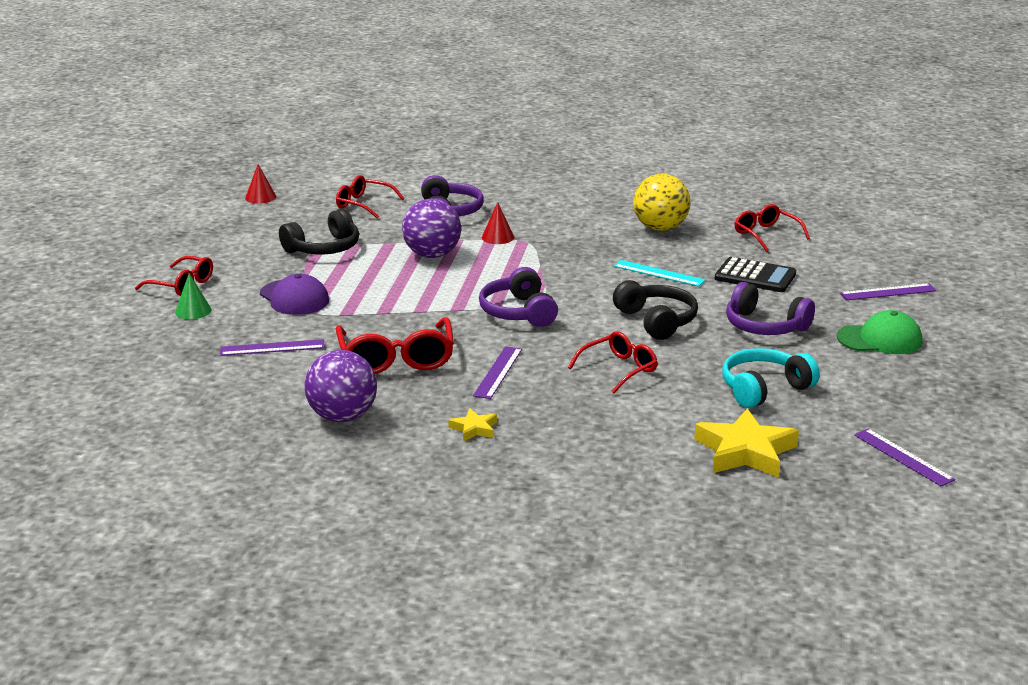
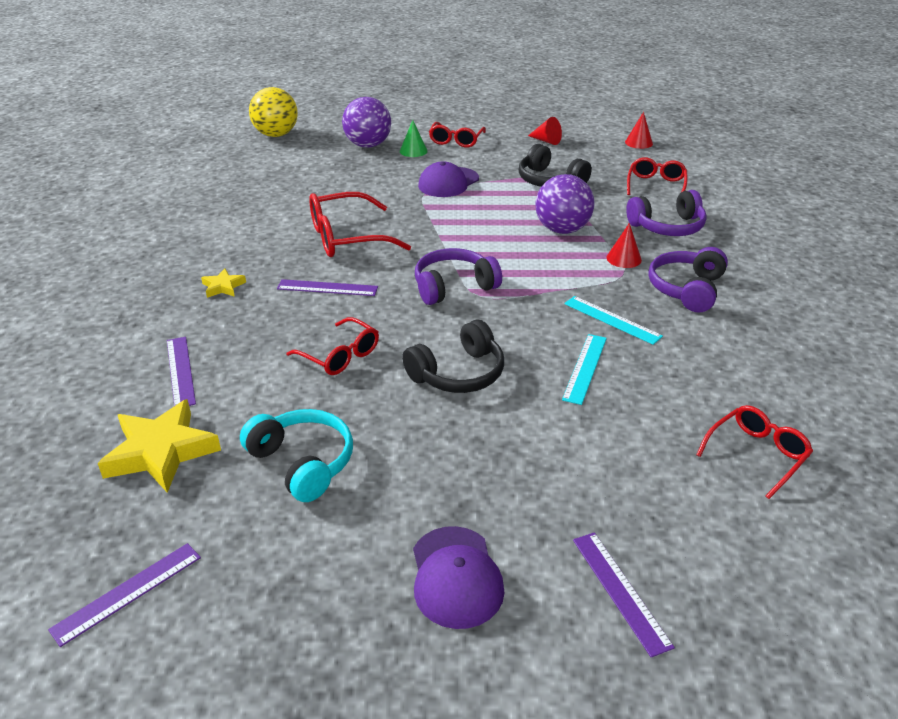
camera: 80 degrees right, 10 degrees up
purple ruler [220,339,325,356] -> purple ruler moved to [167,337,196,406]
purple ball [304,350,377,422] -> purple ball moved to [342,97,391,148]
yellow ball [633,174,690,231] -> yellow ball moved to [249,87,298,137]
black calculator [715,257,796,292] -> none
purple headphones [726,282,815,335] -> purple headphones moved to [648,247,728,312]
green cap [837,310,922,354] -> purple cap [413,526,504,629]
none -> red cone [528,117,562,145]
none -> turquoise ruler [564,296,663,345]

